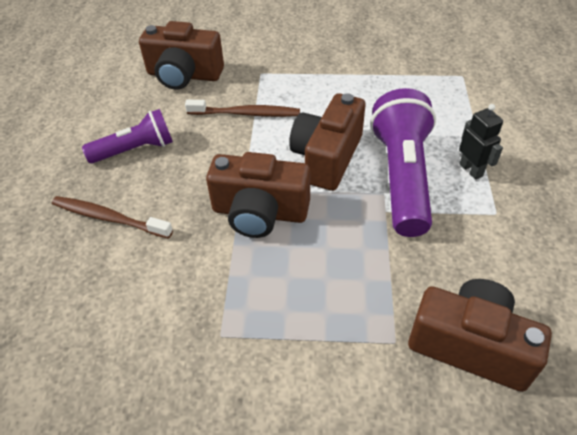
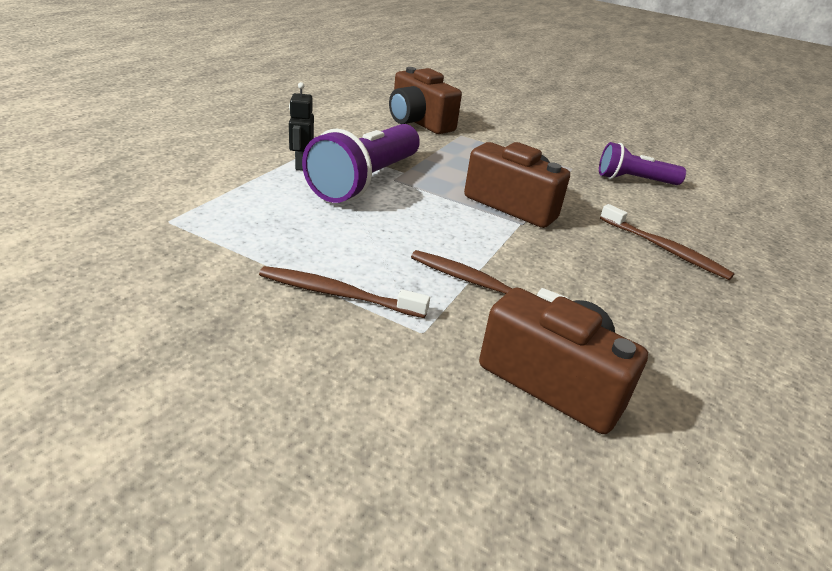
camera: 160 degrees left, 15 degrees down
purple flashlight [82,109,173,164] -> purple flashlight moved to [599,142,686,185]
brown camera [289,93,365,191] -> none
none -> brown toothbrush [259,266,430,318]

